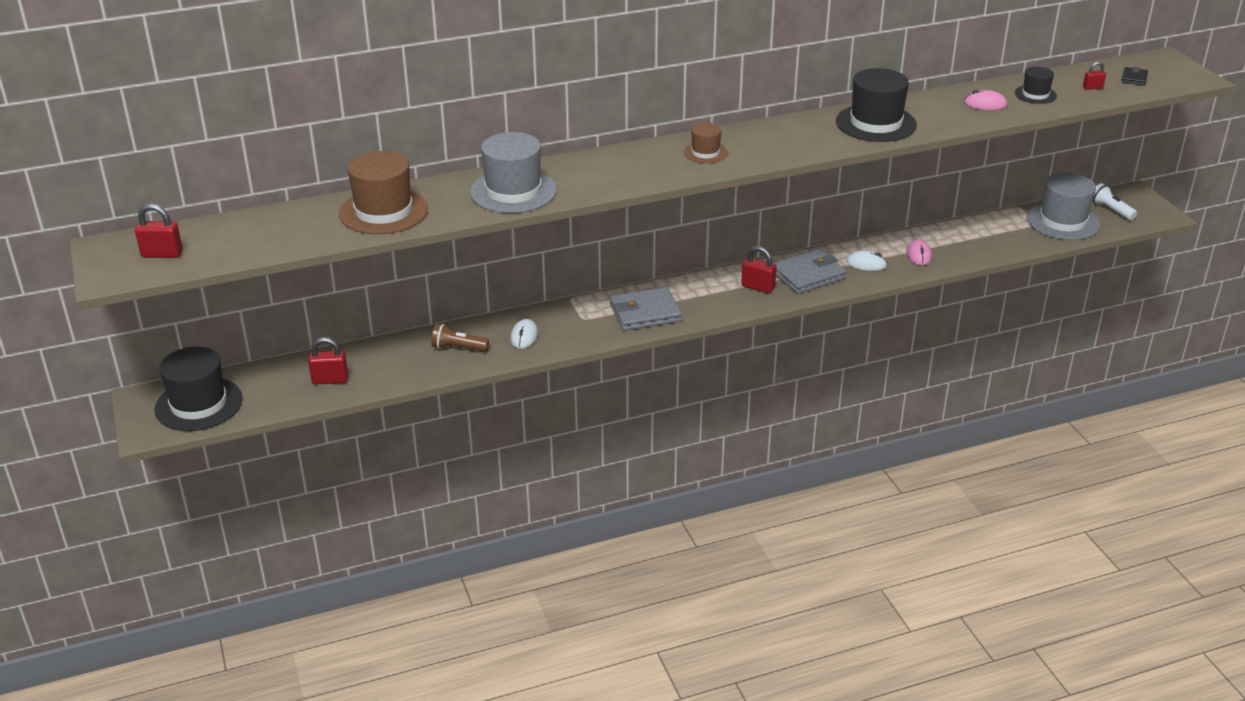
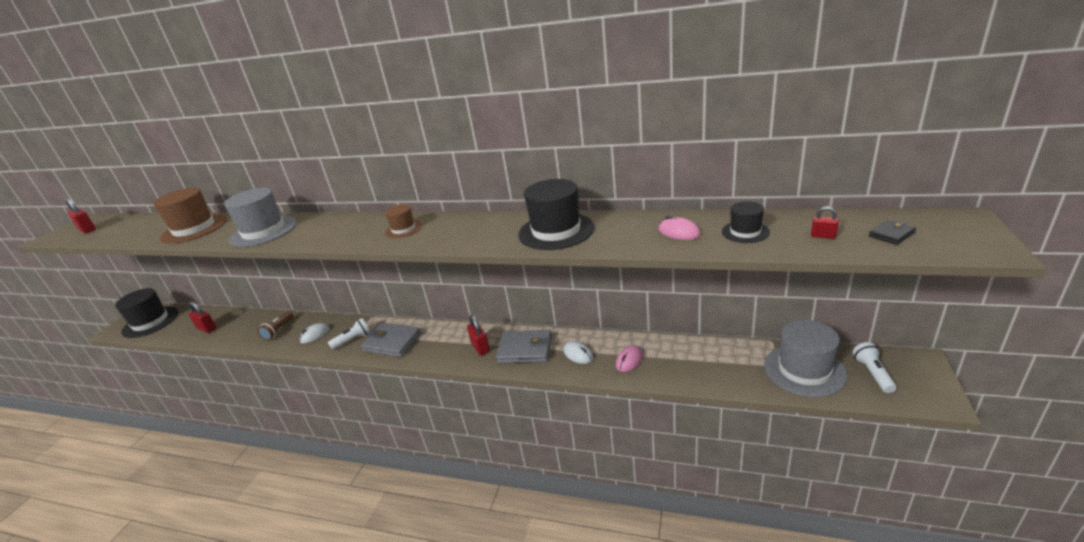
camera: 40 degrees right, 5 degrees down
brown flashlight [431,324,489,352] -> brown flashlight turned 120 degrees counterclockwise [257,311,294,340]
none -> white flashlight [328,318,370,350]

